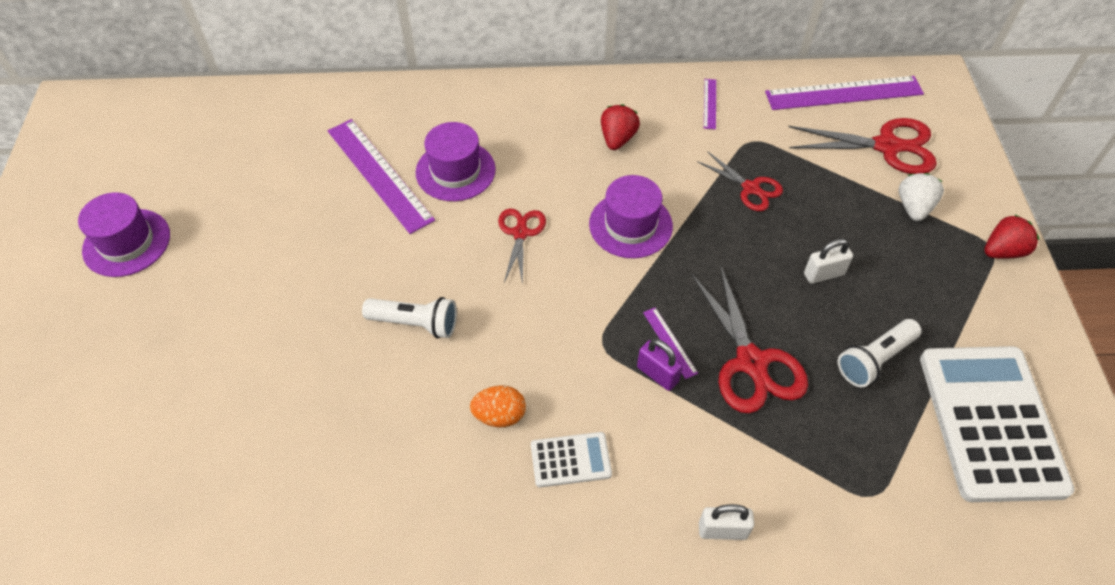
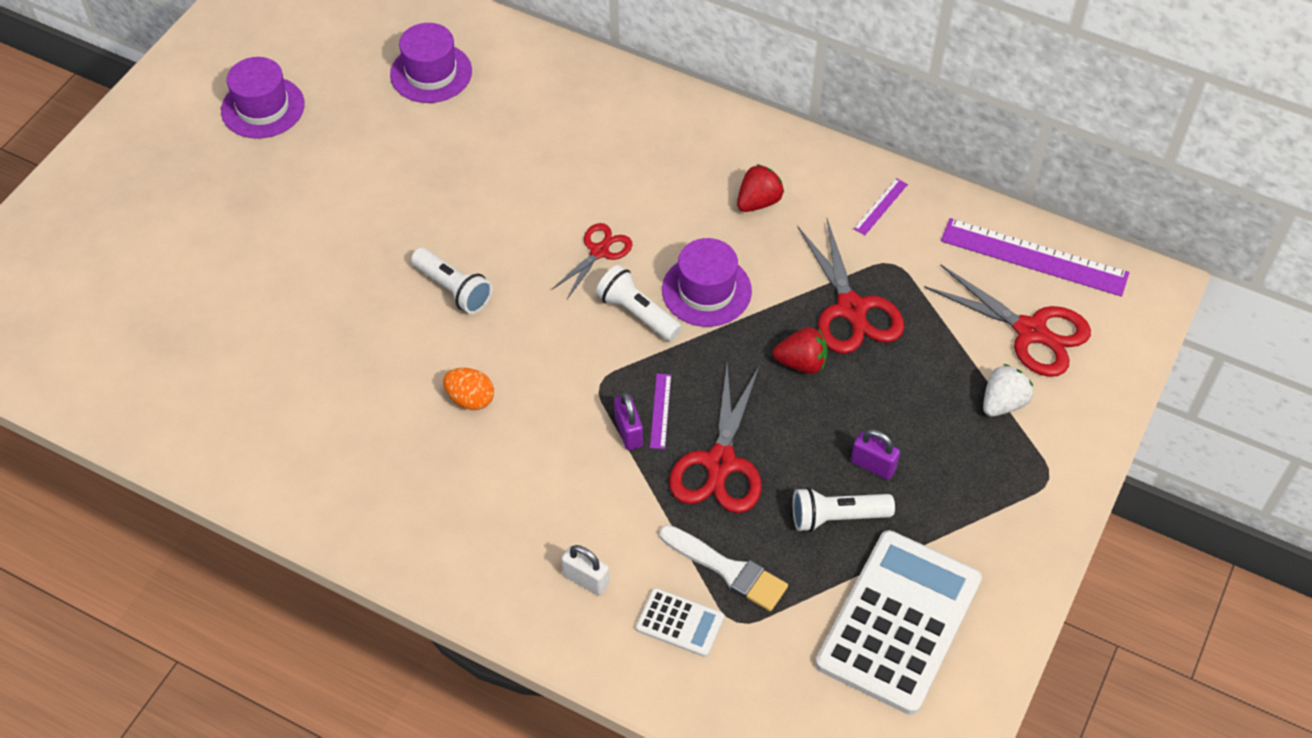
camera: 30 degrees right, 0 degrees up
purple ruler [328,119,435,234] -> none
purple hat [416,122,496,201] -> purple hat moved to [390,23,472,103]
white calculator [531,432,612,487] -> white calculator moved to [636,588,724,657]
red scissors [697,151,783,211] -> red scissors [798,219,904,354], size x1.66
white padlock [804,239,853,284] -> none
red strawberry [984,215,1039,259] -> red strawberry moved to [773,327,828,374]
none -> white flashlight [596,265,682,341]
none -> white brush [659,525,788,611]
none -> purple padlock [851,429,900,480]

